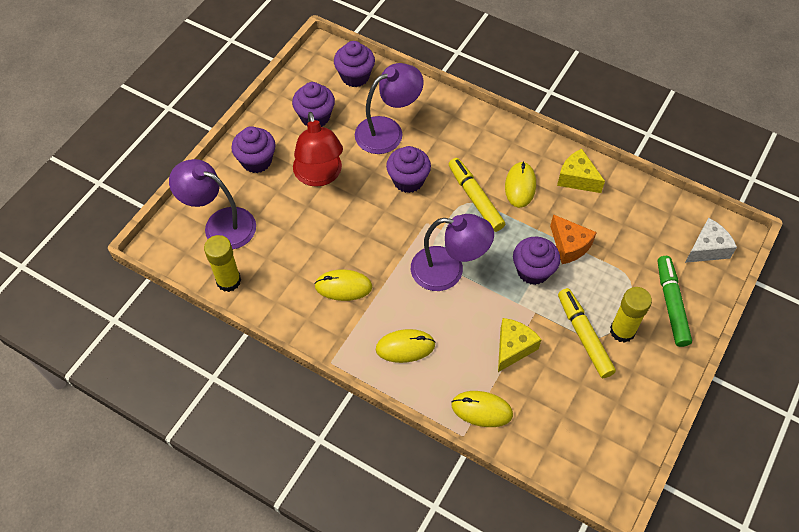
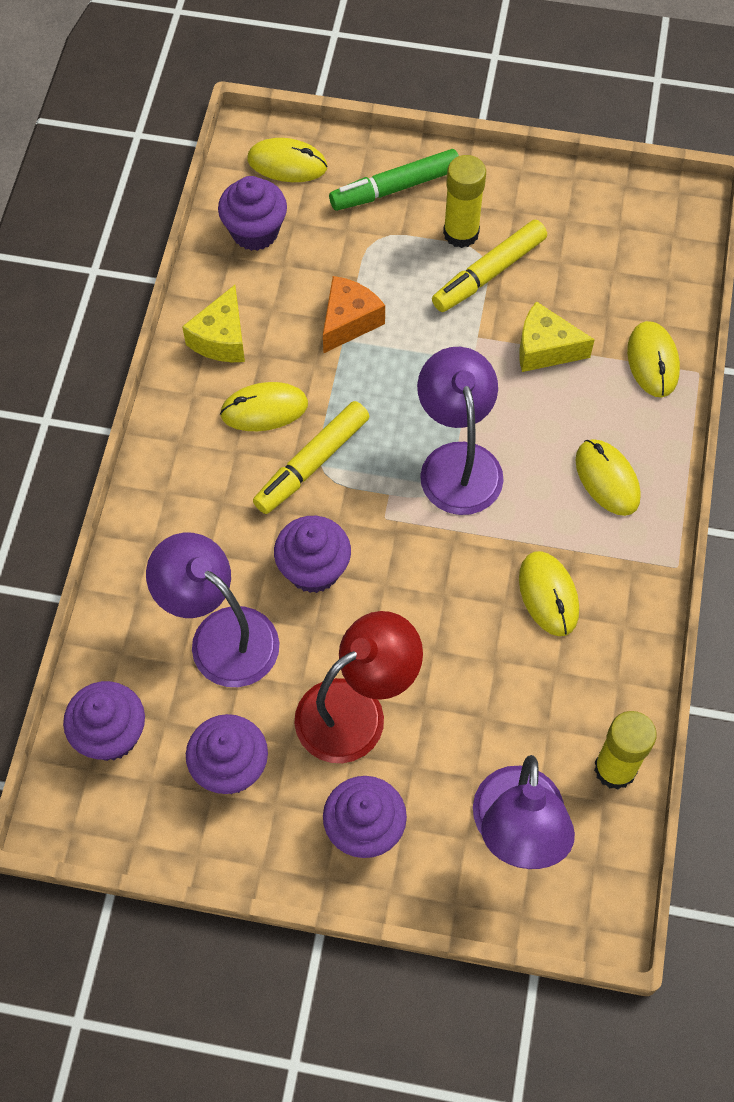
camera: 110 degrees left, 5 degrees up
purple cupcake [513,237,560,285] -> purple cupcake moved to [218,176,287,251]
white cheese [685,218,737,263] -> yellow mouse [247,138,327,182]

